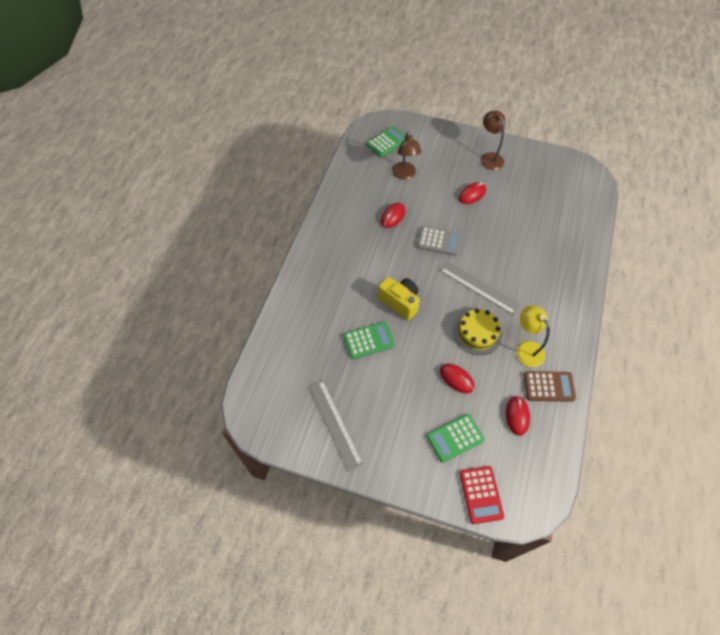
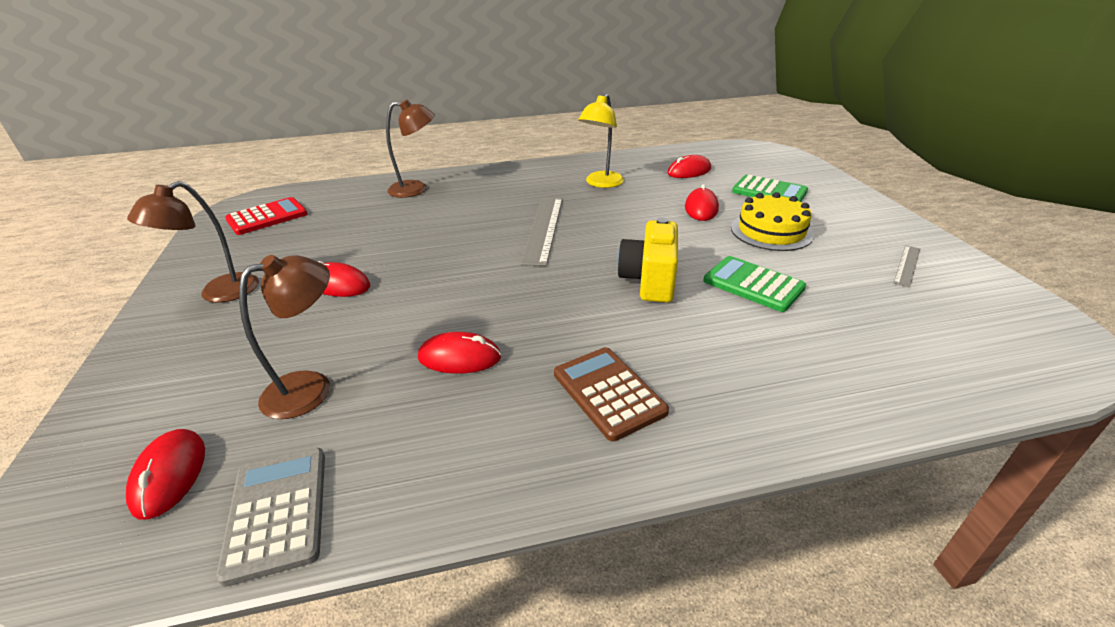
camera: 120 degrees left, 25 degrees down
grey ruler [309,380,363,472] -> grey ruler [894,245,920,288], size x0.53
green calculator [366,126,405,157] -> red mouse [126,429,205,520]
grey calculator [417,226,462,256] -> grey calculator moved to [216,448,325,587]
yellow cake [453,309,502,355] -> yellow cake moved to [731,192,814,251]
red calculator [460,466,504,524] -> red calculator moved to [225,197,307,235]
brown calculator [524,371,576,402] -> brown calculator moved to [554,347,669,441]
none -> brown lamp [386,99,435,198]

